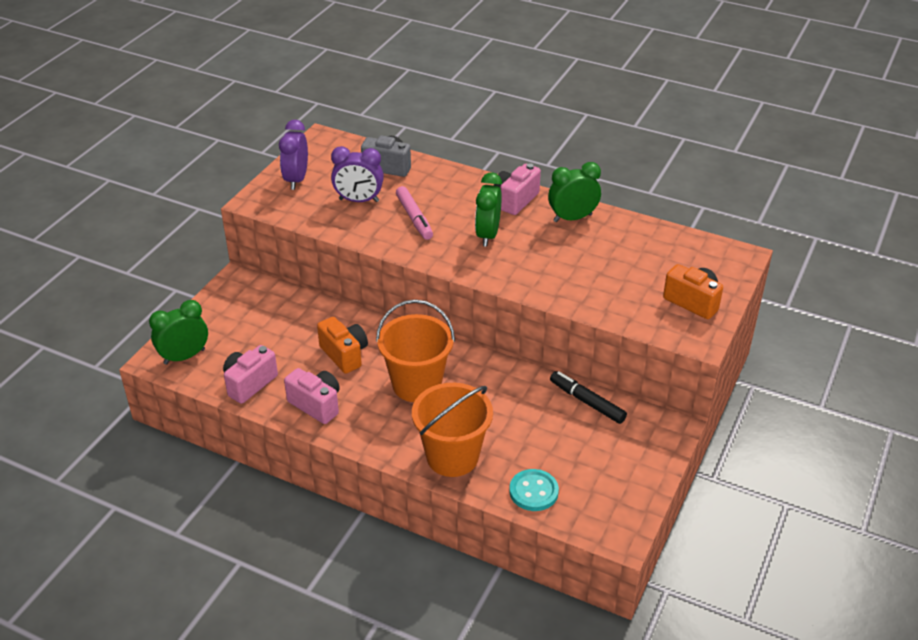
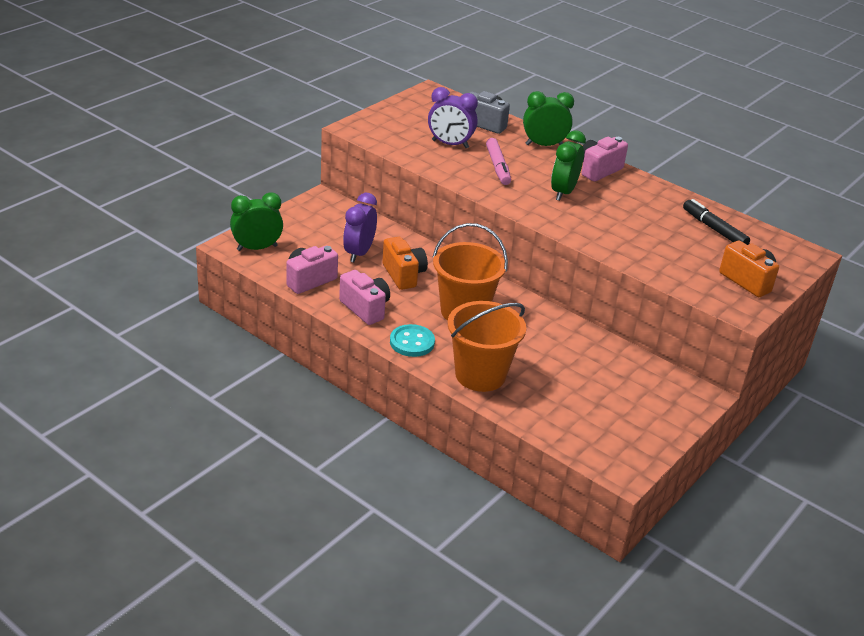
camera: 10 degrees right, 5 degrees down
purple clock [279,119,308,190] -> purple clock moved to [343,193,377,262]
turquoise button [509,469,559,511] -> turquoise button moved to [390,324,435,357]
green clock [548,162,601,222] -> green clock moved to [523,91,574,146]
black marker [550,371,627,424] -> black marker moved to [683,199,750,245]

